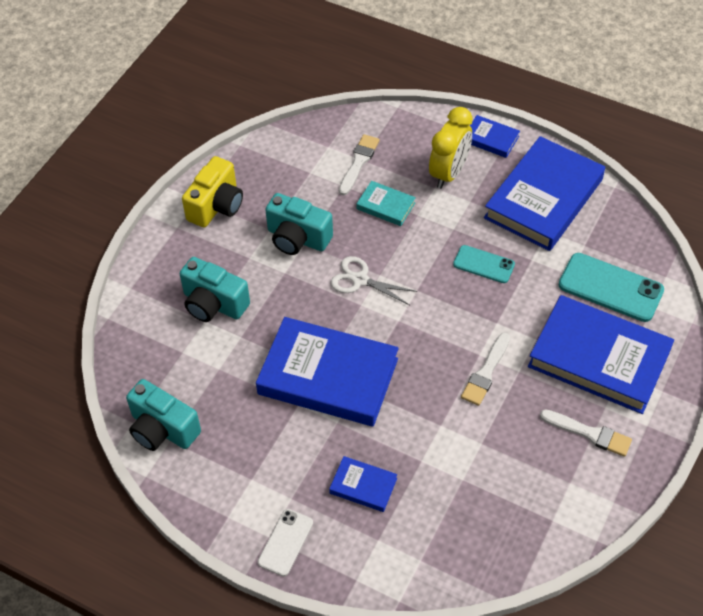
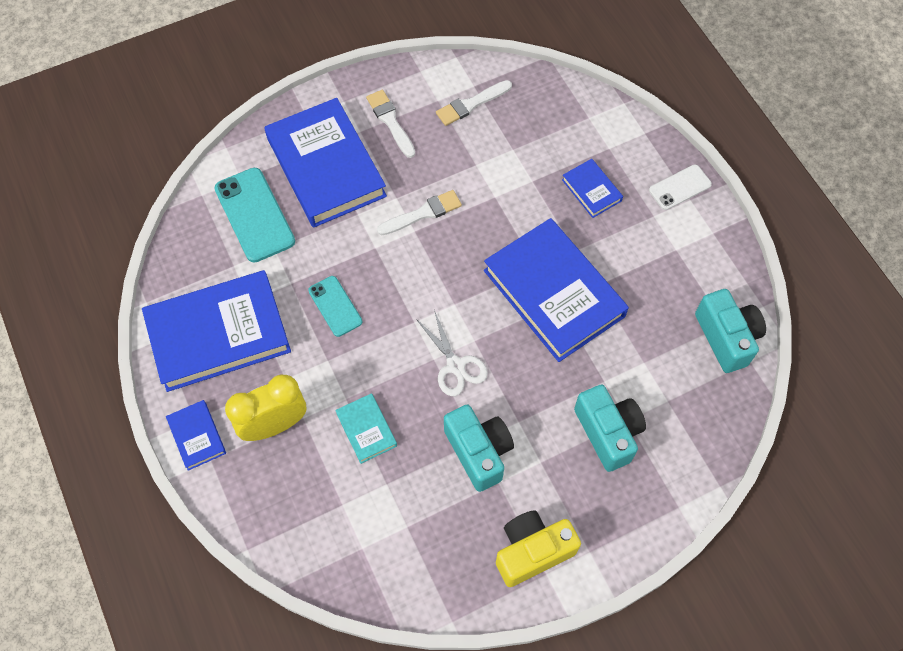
camera: 145 degrees left, 10 degrees up
white brush [339,134,380,195] -> white brush moved to [436,80,512,126]

